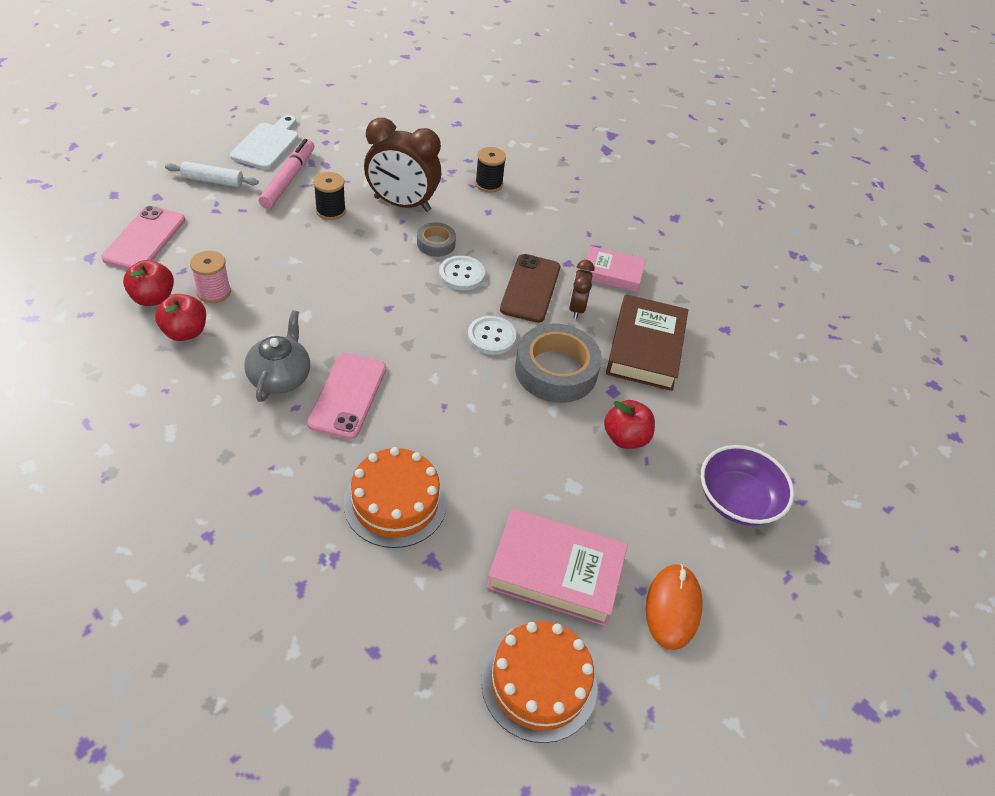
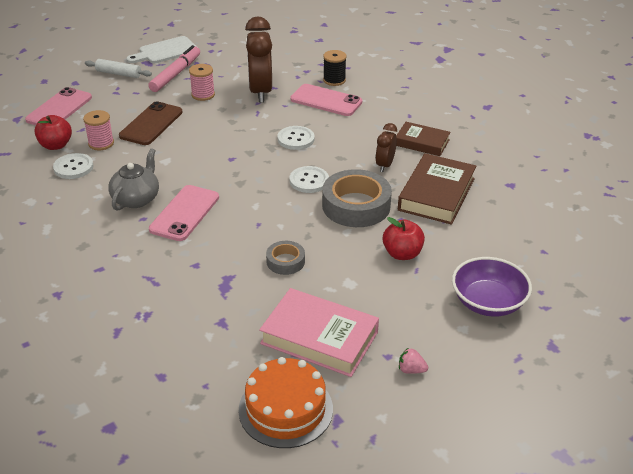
camera: 15 degrees right, 10 degrees down
red apple [155,294,206,341] -> white button [53,153,94,179]
white cutting board [230,115,298,170] -> white cutting board turned 150 degrees counterclockwise [126,36,197,63]
black spool [313,172,346,220] -> pink spool [189,64,215,101]
orange cake [344,447,447,548] -> none
brown clock [364,118,441,212] -> brown clock turned 60 degrees clockwise [245,16,272,103]
grey tape [417,222,456,257] -> grey tape moved to [266,241,305,275]
brown phone [500,254,560,323] -> brown phone moved to [119,101,183,145]
pink book [585,246,646,292] -> brown book [396,122,451,156]
orange mouse [646,564,703,650] -> pink strawberry [399,348,428,374]
none -> pink phone [290,84,362,116]

